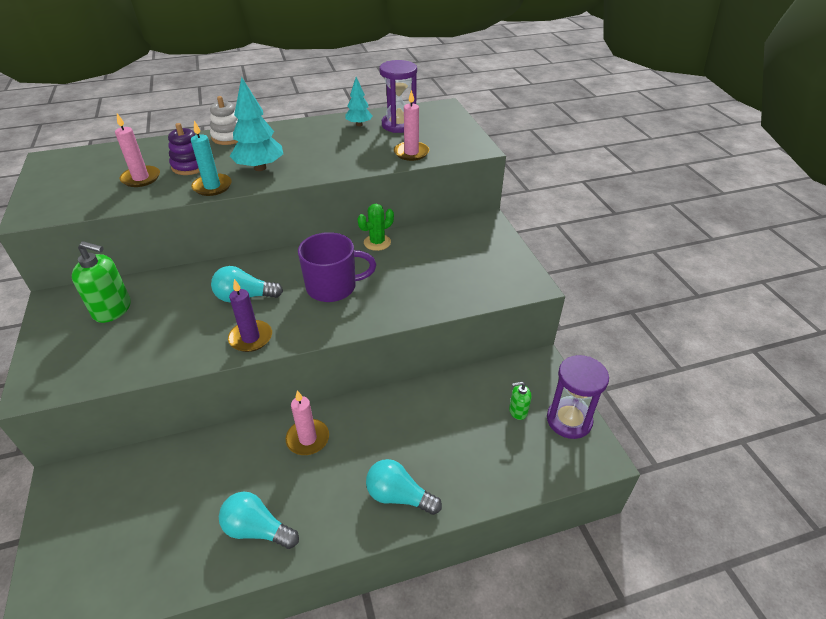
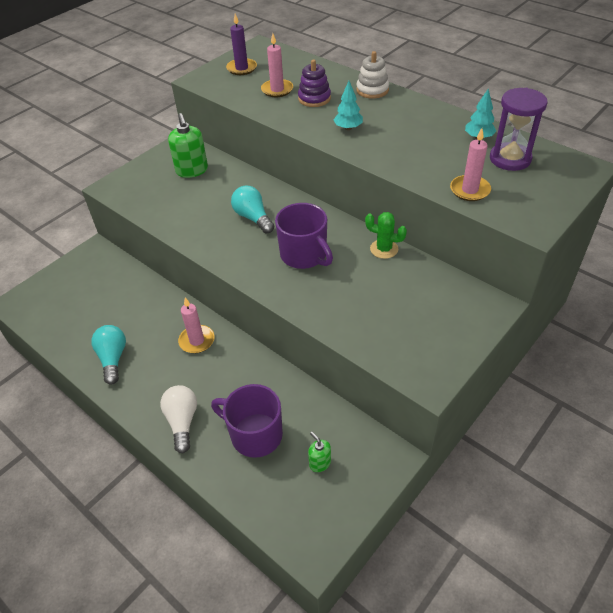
camera: 60 degrees right, 5 degrees up
turquoise candle [191,121,232,196] -> none
purple candle [228,279,272,352] -> purple candle moved to [226,14,257,75]
turquoise tree [230,77,283,171] -> turquoise tree [334,81,363,130], size x0.60
turquoise light bulb [366,459,442,515] -> white light bulb [160,385,197,453]
purple hourglass [547,355,609,439] -> none
none -> purple mug [211,384,283,458]

